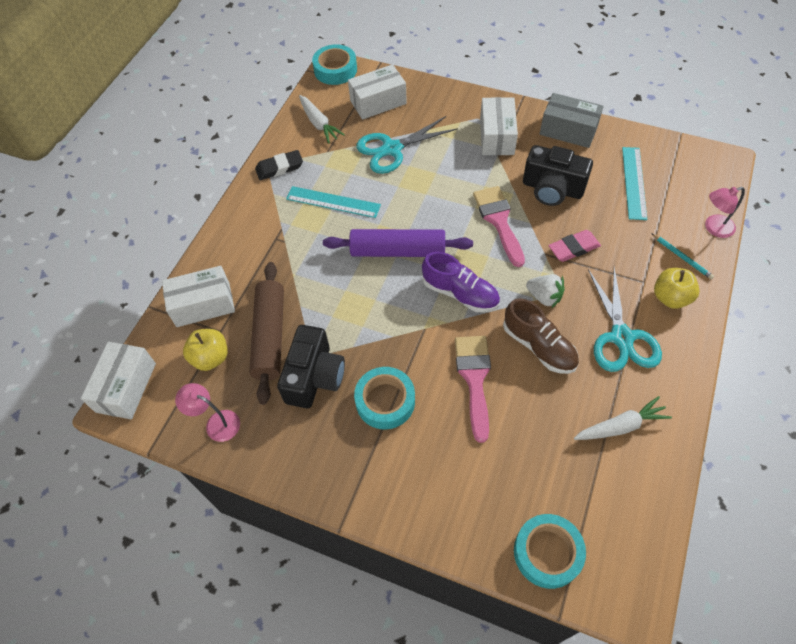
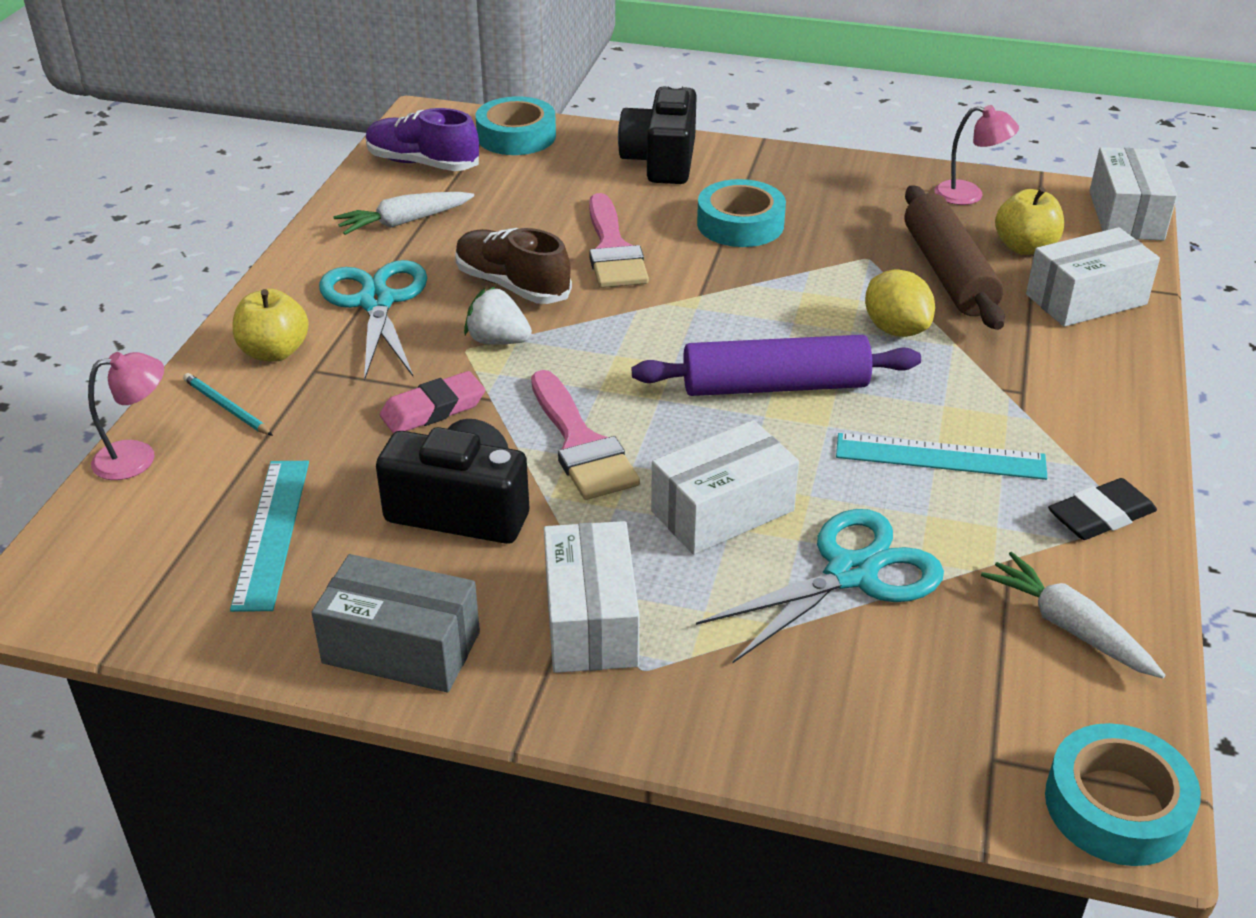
camera: 170 degrees right, 20 degrees down
black camera [277,325,345,408] -> black camera moved to [618,82,697,184]
white box [348,64,407,120] -> white box moved to [651,420,799,555]
purple shoe [422,252,500,313] -> purple shoe moved to [366,108,479,171]
none -> yellow lemon [865,269,935,337]

